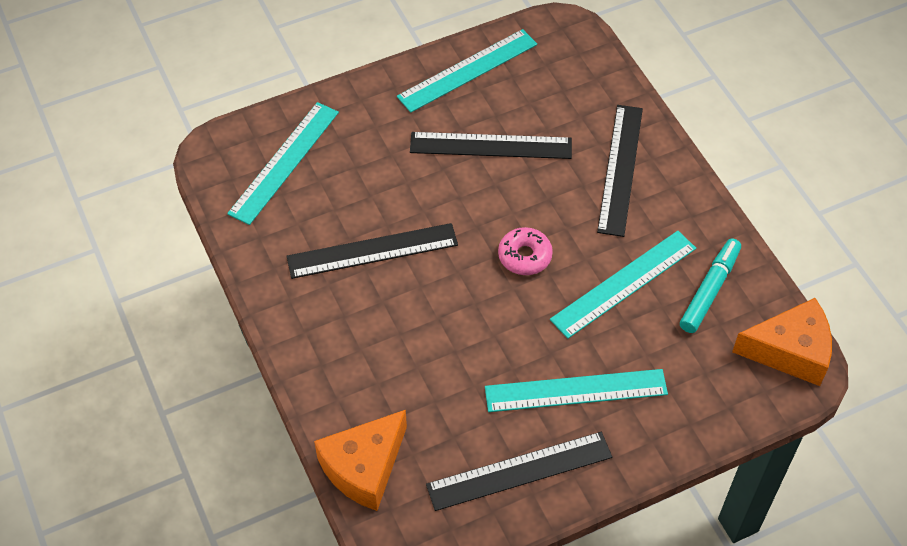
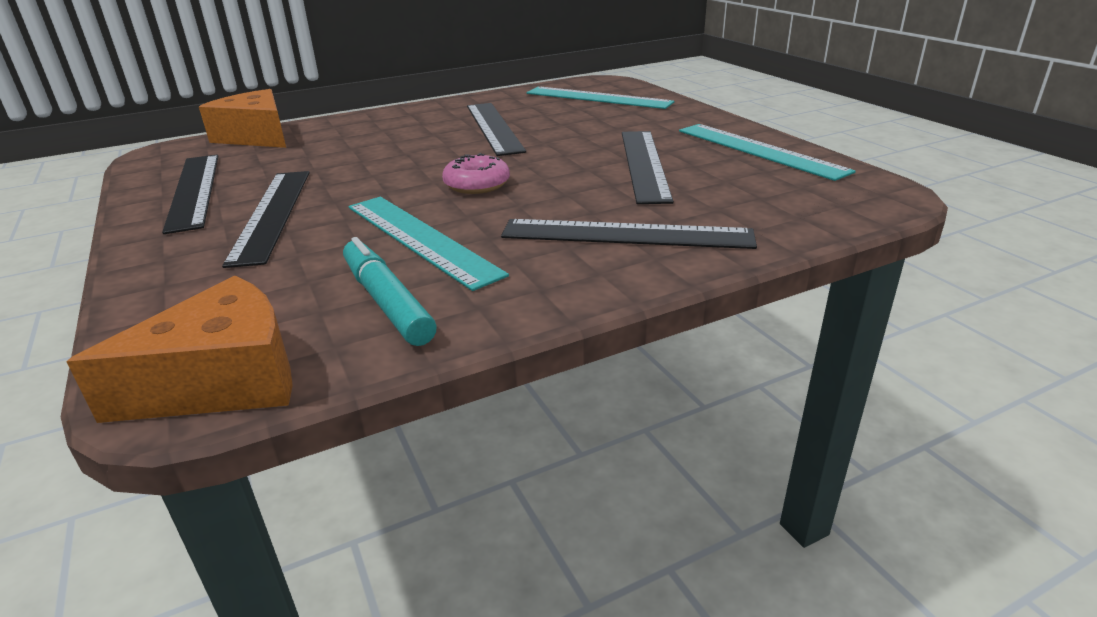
camera: 90 degrees right, 25 degrees down
turquoise ruler [485,369,668,412] -> black ruler [222,171,310,268]
turquoise marker [680,238,741,333] -> turquoise marker turned 150 degrees counterclockwise [343,237,437,346]
orange cheese [732,298,832,386] -> orange cheese turned 120 degrees counterclockwise [66,276,293,423]

